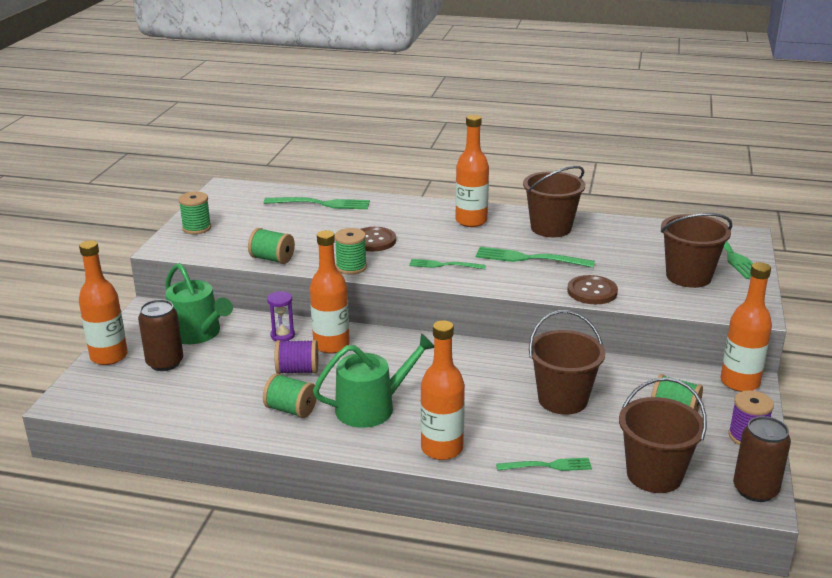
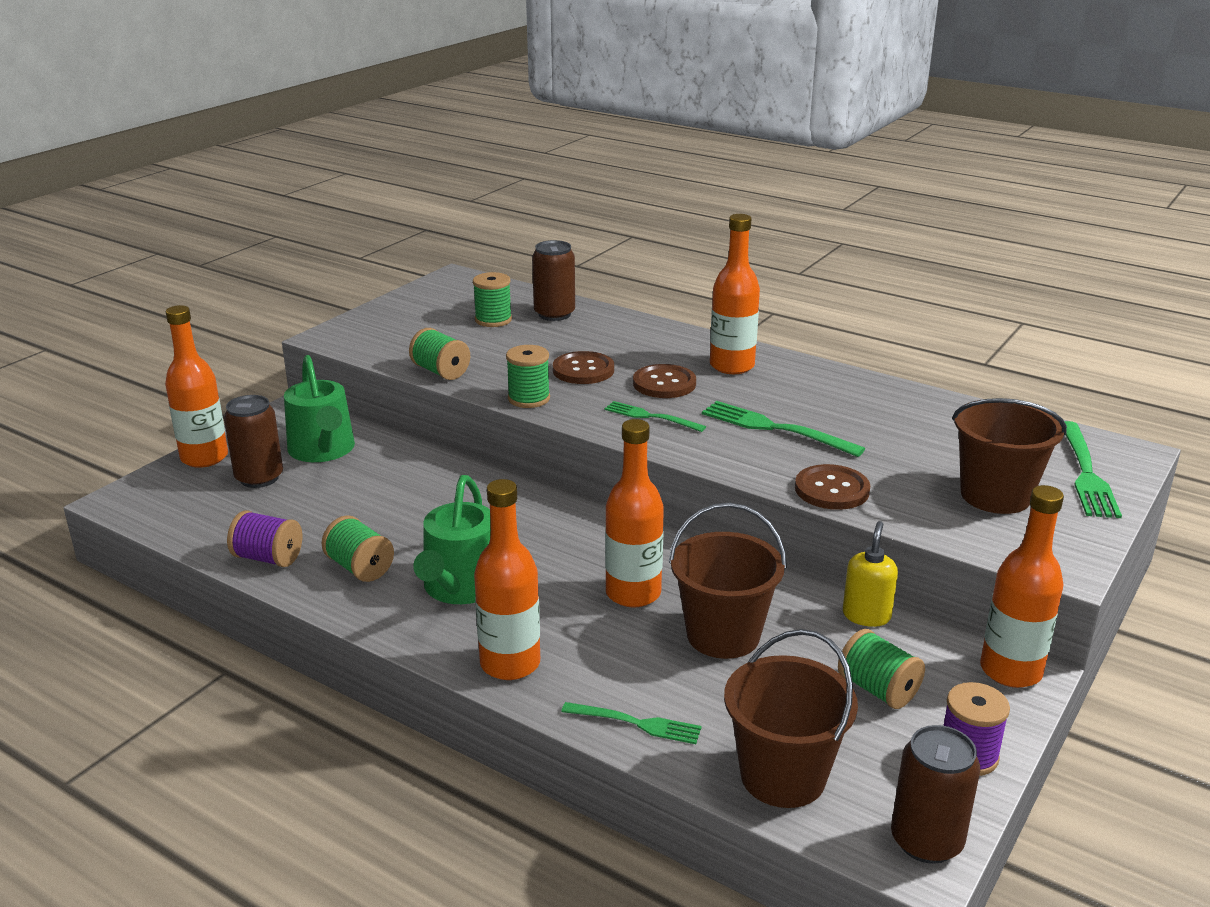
camera: 20 degrees right, 0 degrees up
green spool [178,192,211,234] -> green spool moved to [473,272,512,327]
green fork [264,197,370,209] -> brown can [532,240,575,321]
purple hourglass [267,291,295,341] -> none
purple spool [275,340,318,374] -> purple spool moved to [227,511,302,567]
orange bottle [310,230,350,354] -> orange bottle moved to [605,419,664,607]
green watering can [313,333,434,428] -> green watering can turned 105 degrees clockwise [413,475,491,604]
brown bucket [523,166,586,237] -> none
none -> brown button [633,364,696,398]
none -> yellow soap dispenser [843,521,898,627]

